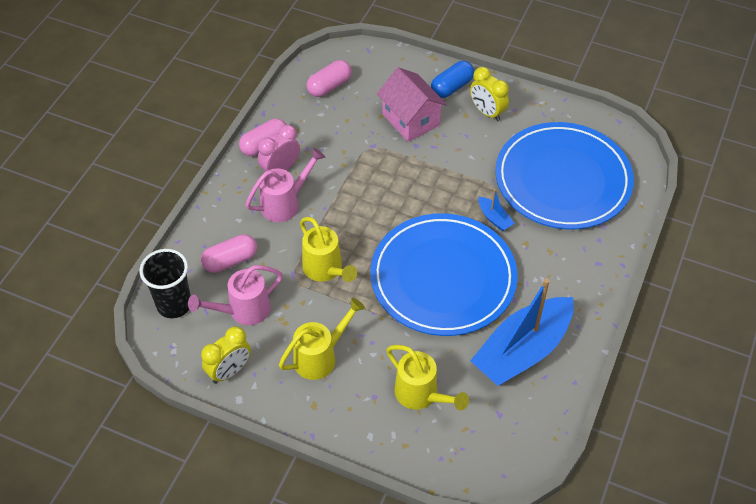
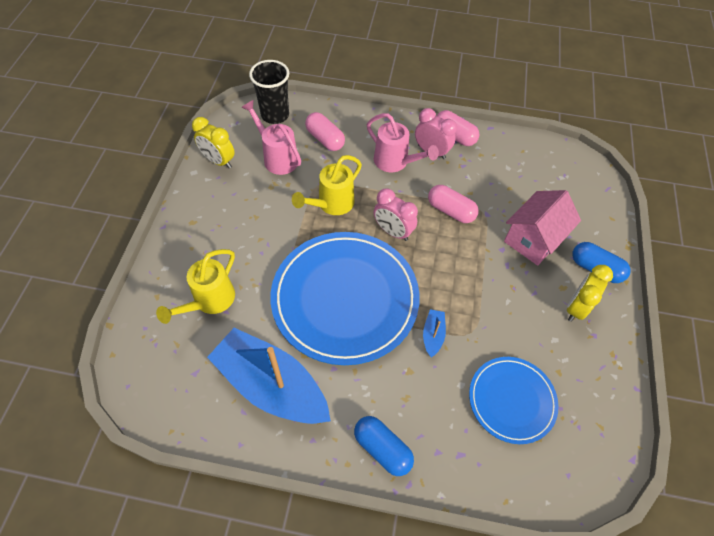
camera: 75 degrees right, 5 degrees up
yellow watering can [279,298,365,380] -> none
pink capsule [307,60,352,97] -> pink capsule moved to [428,185,479,223]
blue boat [479,189,515,231] -> blue boat turned 150 degrees clockwise [423,309,446,357]
blue plate [495,122,634,229] -> blue plate [469,357,559,444], size x0.55
none -> blue capsule [354,416,414,476]
none -> pink clock [374,188,418,241]

